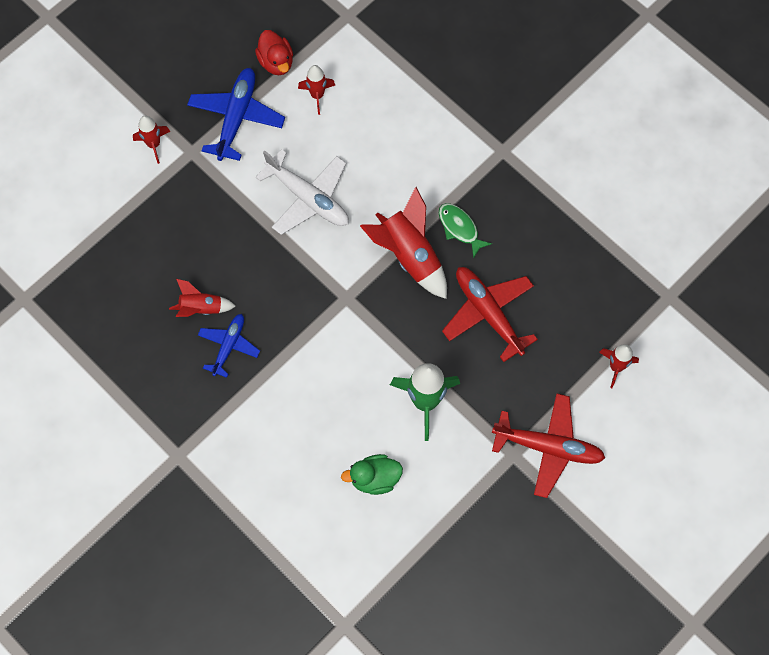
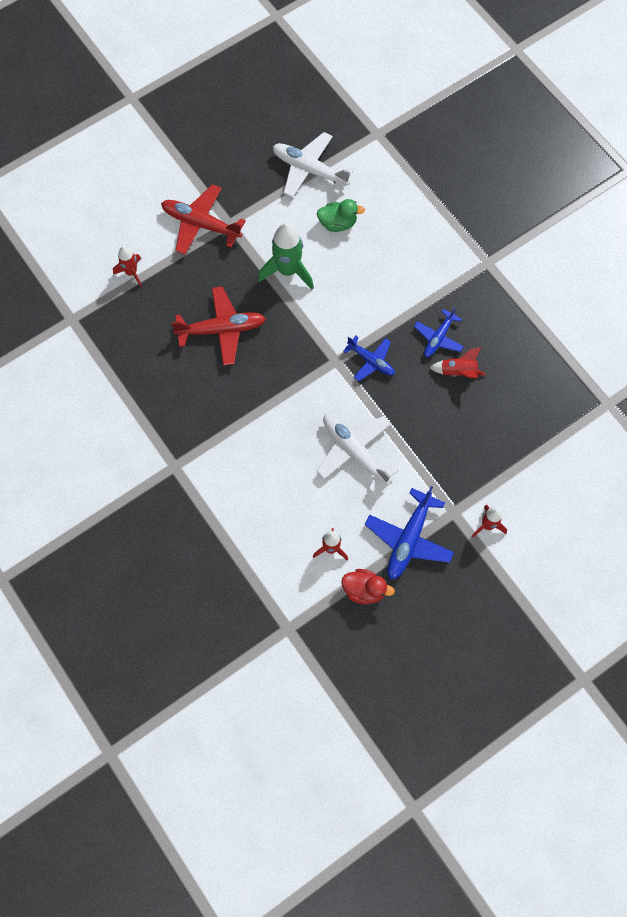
camera: 170 degrees left, 0 degrees up
red duck [255,30,293,75] -> red duck turned 120 degrees clockwise [342,569,395,604]
red rocket [360,187,447,299] -> none
green fish [439,203,492,259] -> none
red plane [442,267,538,362] -> red plane turned 75 degrees counterclockwise [171,286,266,366]
none -> white plane [273,132,354,198]
none -> blue plane [343,336,395,381]

